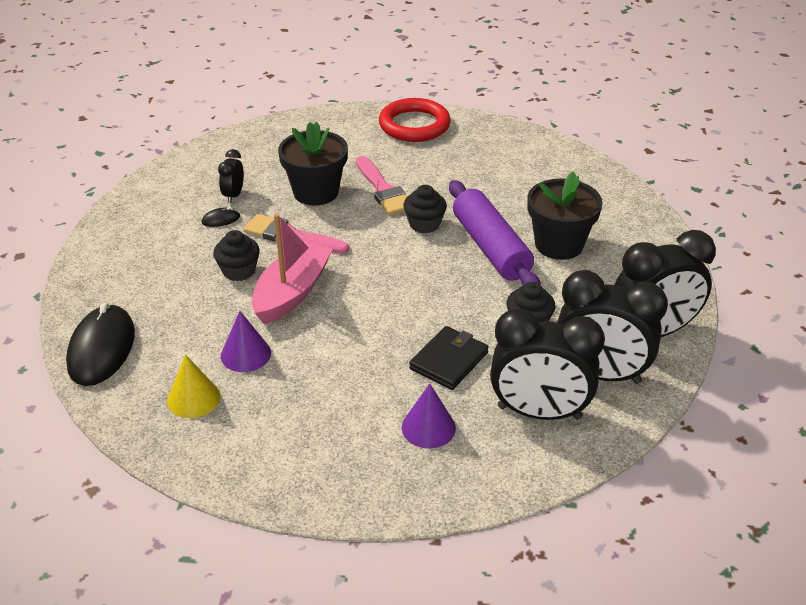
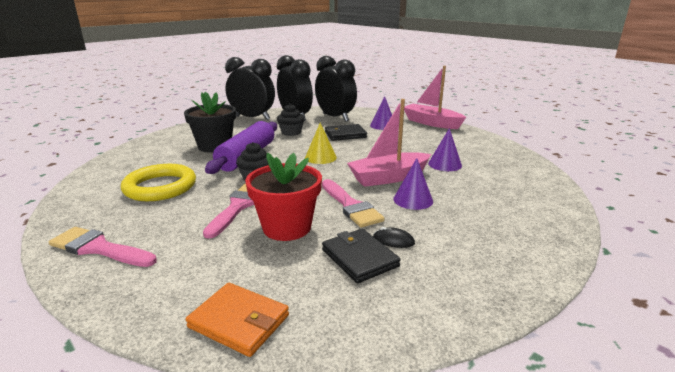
camera: 140 degrees left, 15 degrees down
black mouse [66,303,135,386] -> none
yellow cone [167,354,220,418] -> yellow cone moved to [305,123,337,164]
black cupcake [213,230,260,281] -> purple cone [393,158,433,210]
black clock [218,149,244,203] -> black wallet [322,229,401,283]
black flower pot [278,122,348,206] -> red flower pot [245,153,322,241]
red ring [379,98,451,142] -> pink brush [49,227,157,267]
none -> yellow ring [121,164,196,201]
none -> orange wallet [185,283,289,357]
none -> pink boat [404,66,466,129]

